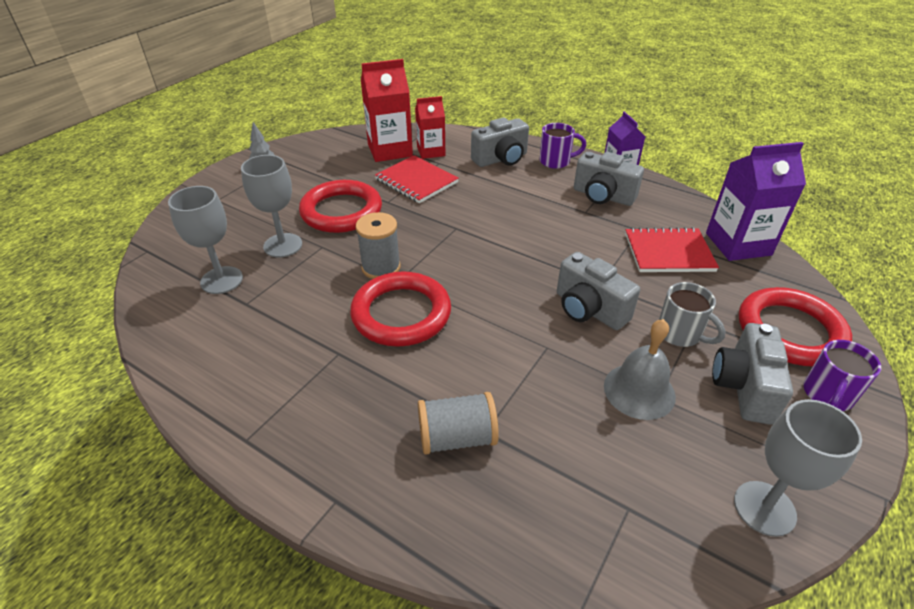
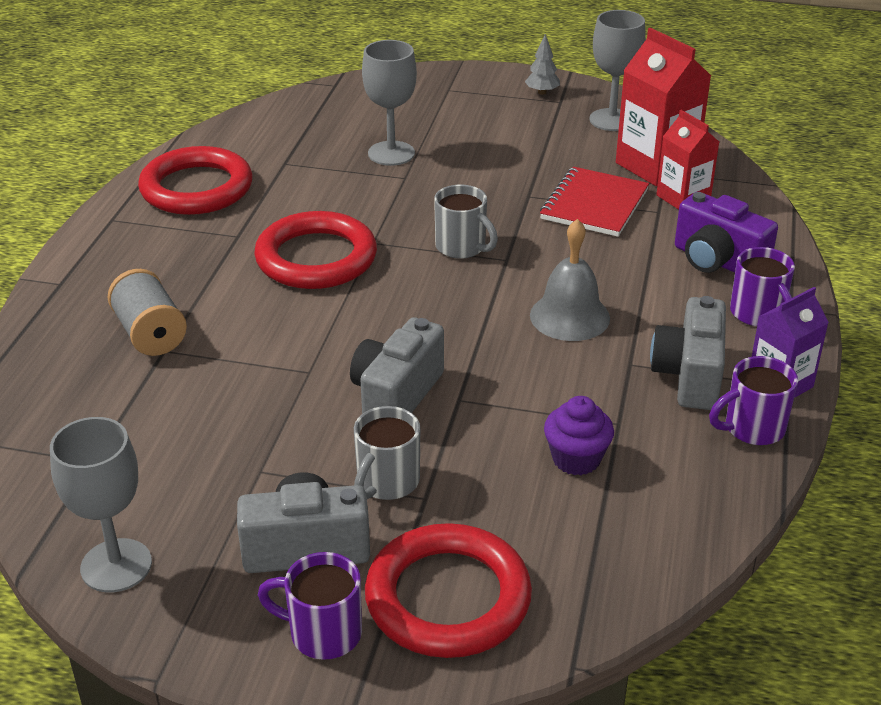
camera: 70 degrees right, 5 degrees down
grey goblet [168,186,243,294] -> grey goblet moved to [590,10,646,131]
red ring [299,180,382,233] -> red ring moved to [138,146,253,215]
grey spool [356,212,401,279] -> none
grey camera [471,118,529,167] -> purple camera [675,192,778,273]
grey bell [604,319,676,420] -> grey bell moved to [530,219,610,341]
red notebook [625,227,719,272] -> purple cupcake [544,396,614,476]
purple carton [706,142,806,261] -> none
none -> grey mug [434,185,498,259]
none -> purple mug [709,356,798,445]

